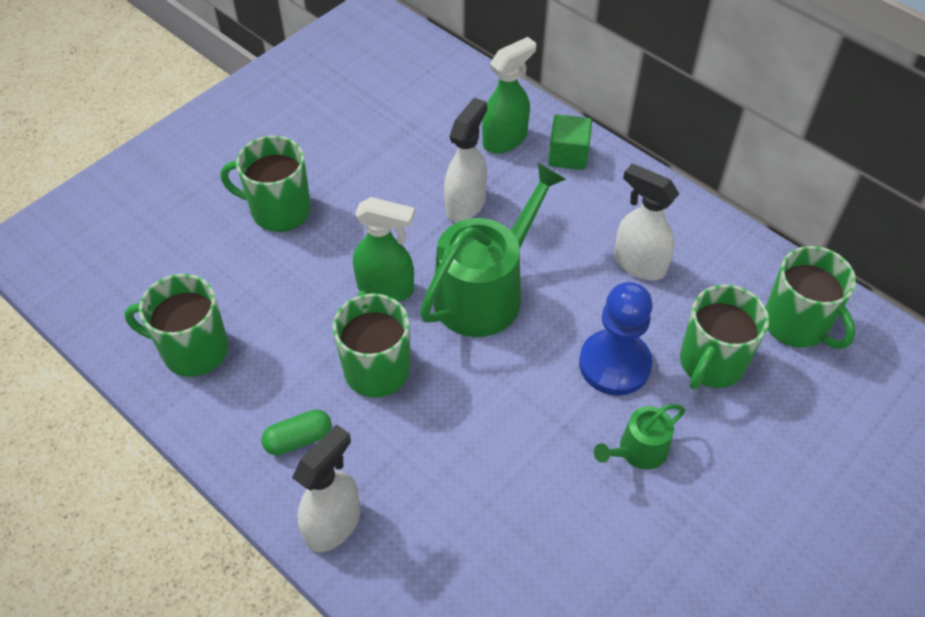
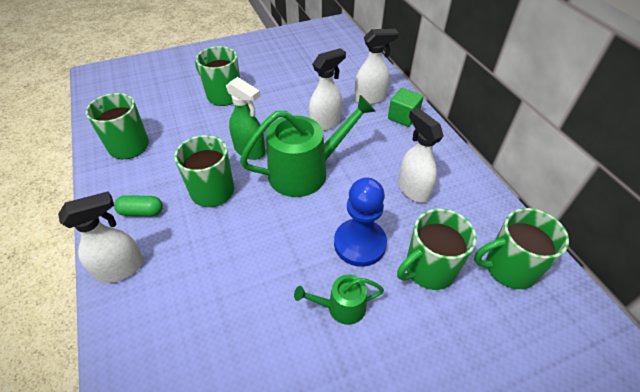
camera: 25 degrees right, 5 degrees down
green spray bottle [482,37,536,153] -> white spray bottle [354,29,398,105]
green mug [766,246,856,349] -> green mug turned 90 degrees clockwise [474,208,569,289]

